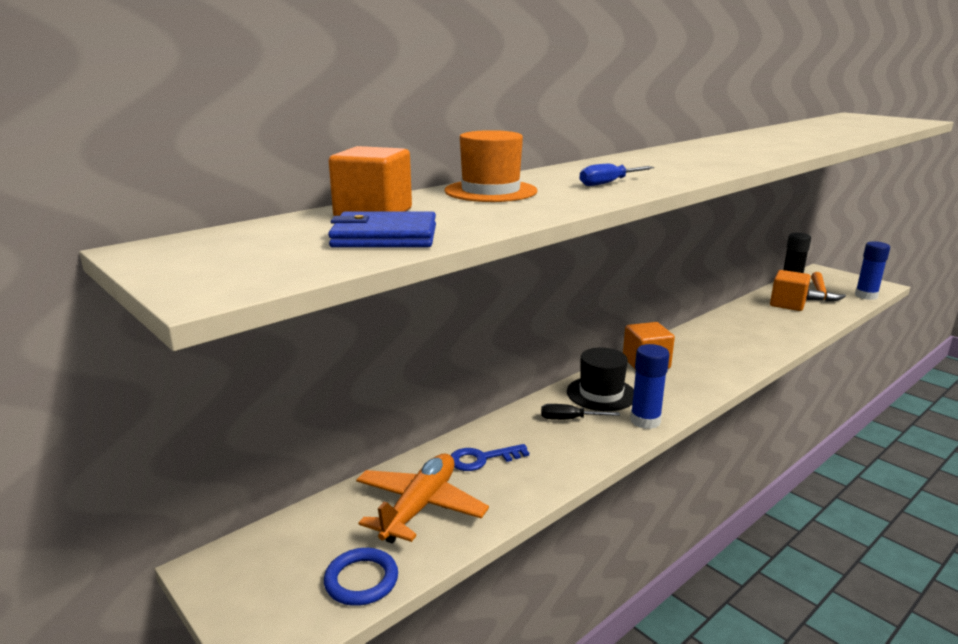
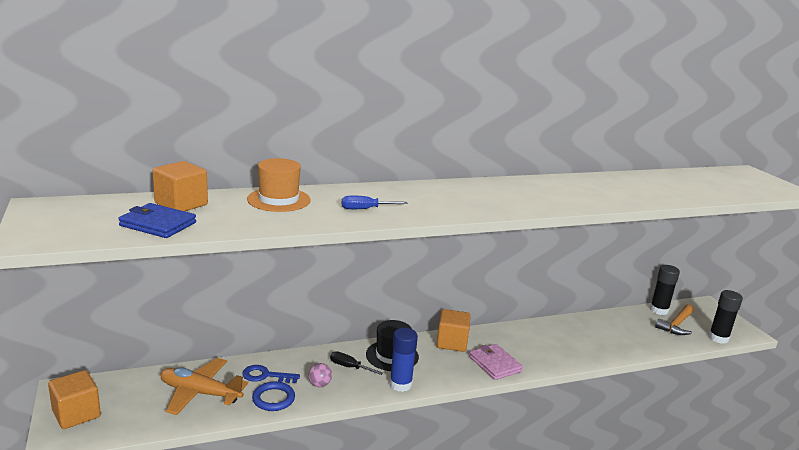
camera: 20 degrees right, 0 degrees up
blue ring [324,548,398,606] -> blue ring moved to [252,382,295,411]
orange plane [356,454,489,543] -> orange plane turned 120 degrees counterclockwise [160,358,248,415]
orange cube [770,270,811,311] -> orange cube moved to [48,370,101,429]
blue glue stick [855,241,890,300] -> black glue stick [709,290,743,344]
none -> pink ball [308,363,332,387]
none -> pink wallet [469,344,523,380]

